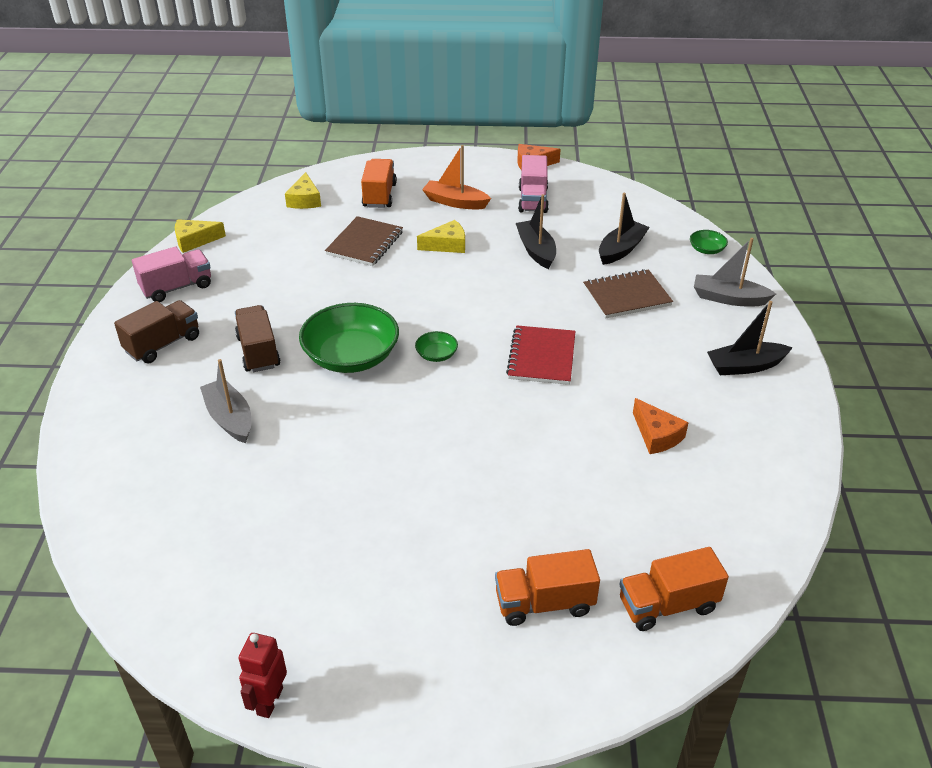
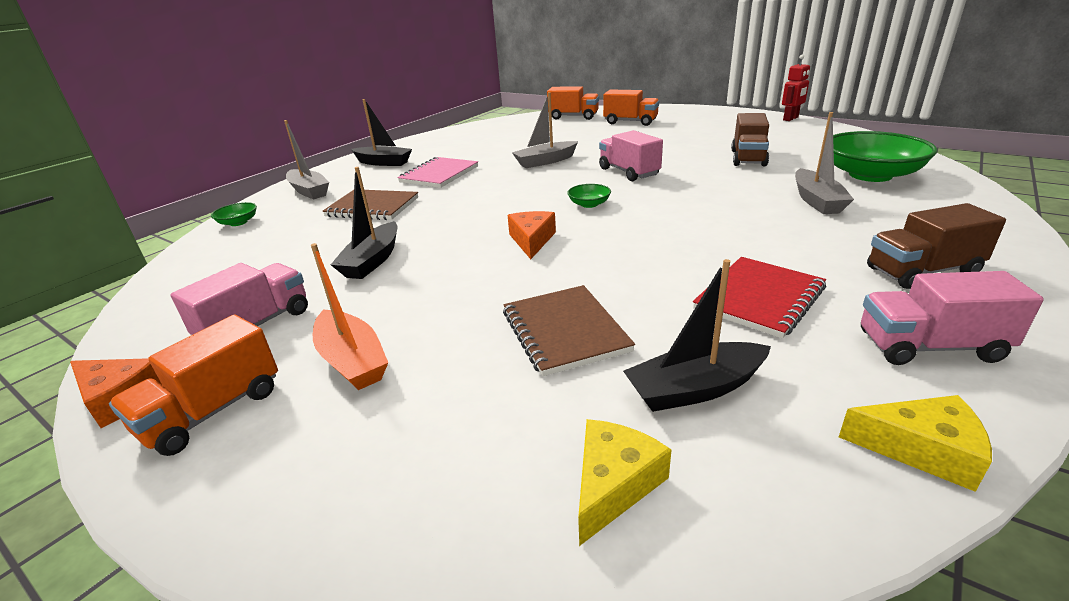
camera: 145 degrees left, 10 degrees down
brown truck [235,305,281,372] -> brown truck moved to [731,113,769,166]
green bowl [299,303,399,373] -> green bowl moved to [833,131,938,182]
brown notebook [325,216,403,266] -> brown notebook turned 75 degrees counterclockwise [503,285,635,377]
orange truck [361,159,397,208] -> orange truck moved to [109,315,278,456]
yellow cheese [417,220,465,253] -> none
red notebook [506,325,575,385] -> red notebook moved to [693,257,826,339]
black boat [599,193,650,265] -> black boat moved to [623,259,771,412]
orange cheese [633,398,689,454] -> orange cheese moved to [508,211,556,259]
none -> pink notebook [397,157,478,188]
none -> grey boat [512,92,578,168]
none -> pink truck [599,130,663,181]

